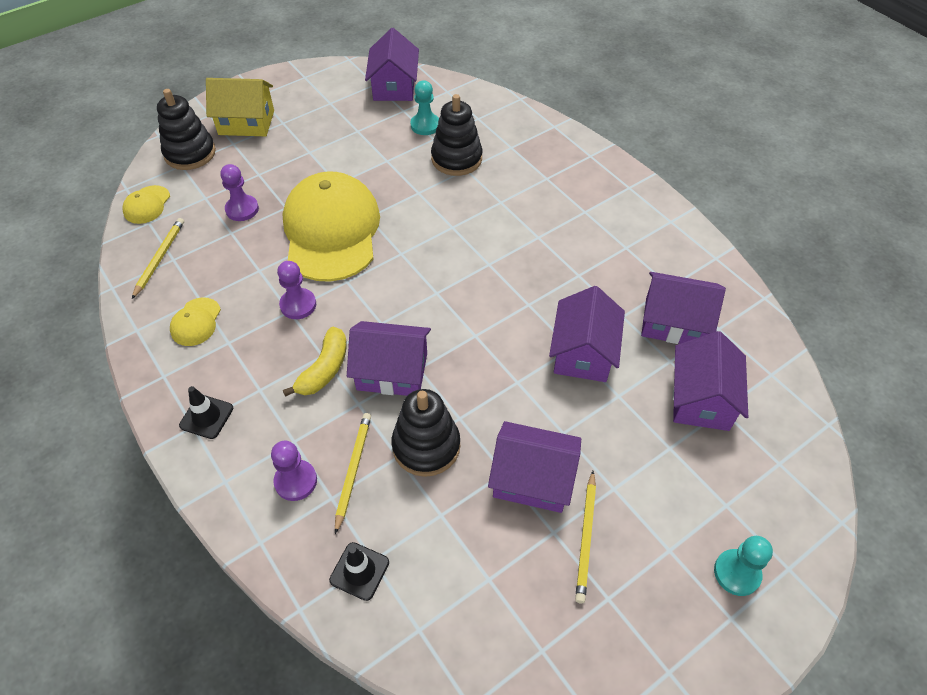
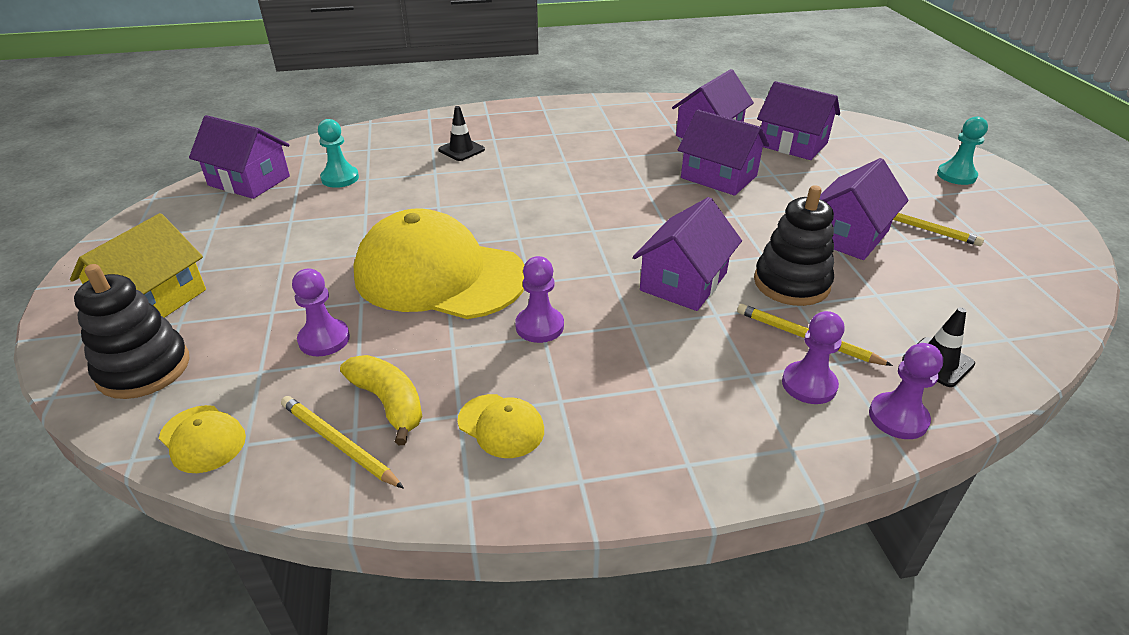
camera: 65 degrees left, 15 degrees down
black traffic cone [179,386,233,439] -> black traffic cone moved to [438,106,485,161]
yellow banana [283,327,347,397] -> yellow banana moved to [340,355,423,445]
black stacking toy [431,94,482,176] -> none
none -> purple pawn [869,343,943,439]

